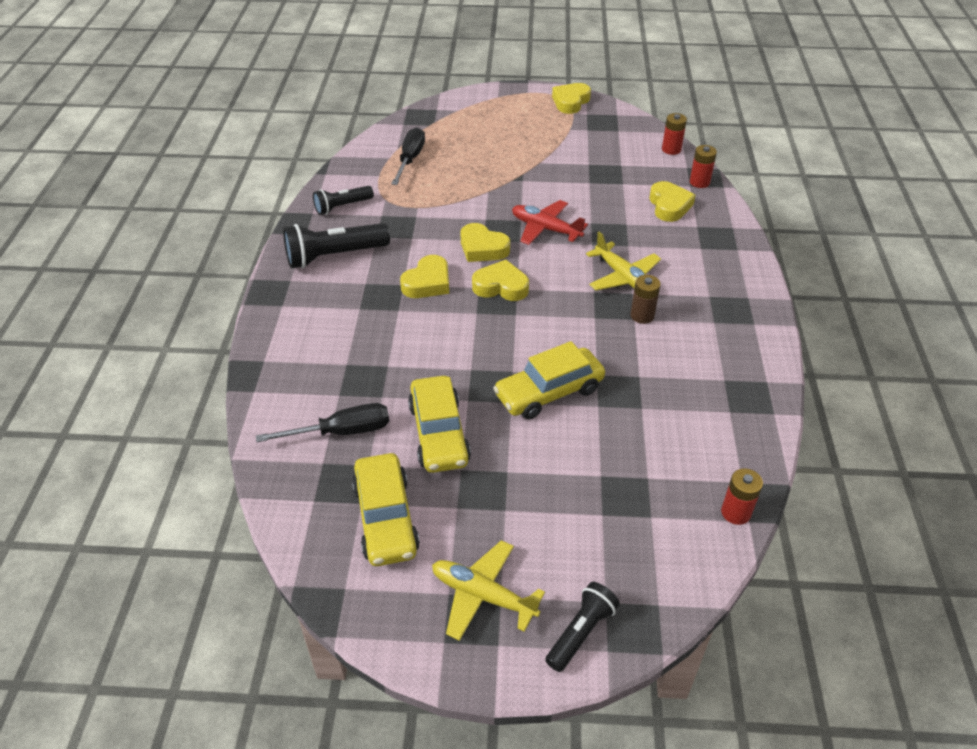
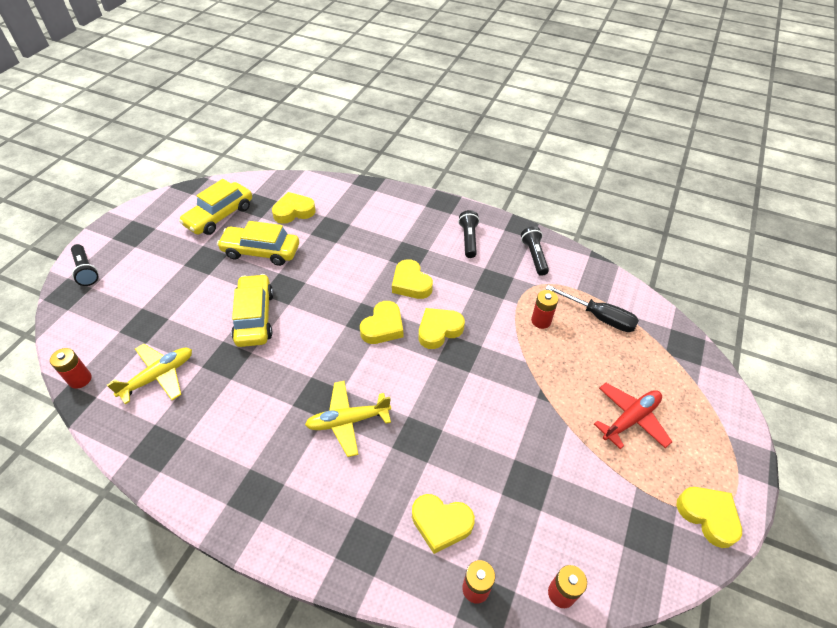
camera: 110 degrees right, 5 degrees up
black screwdriver [256,403,389,442] -> yellow heart [272,192,316,224]
black flashlight [283,223,390,269] -> black flashlight [458,210,480,258], size x0.61
yellow car [352,453,420,566] -> yellow car turned 60 degrees counterclockwise [179,179,252,235]
yellow plane [432,540,545,641] -> yellow plane moved to [107,344,192,404]
red plane [512,200,588,245] -> red plane moved to [594,383,672,449]
brown battery [630,275,661,324] -> none
none -> red battery [531,290,558,329]

